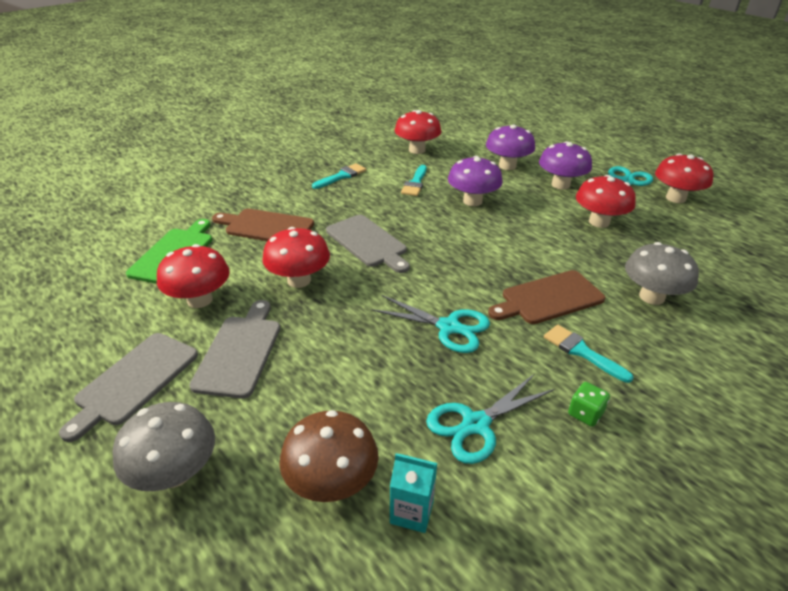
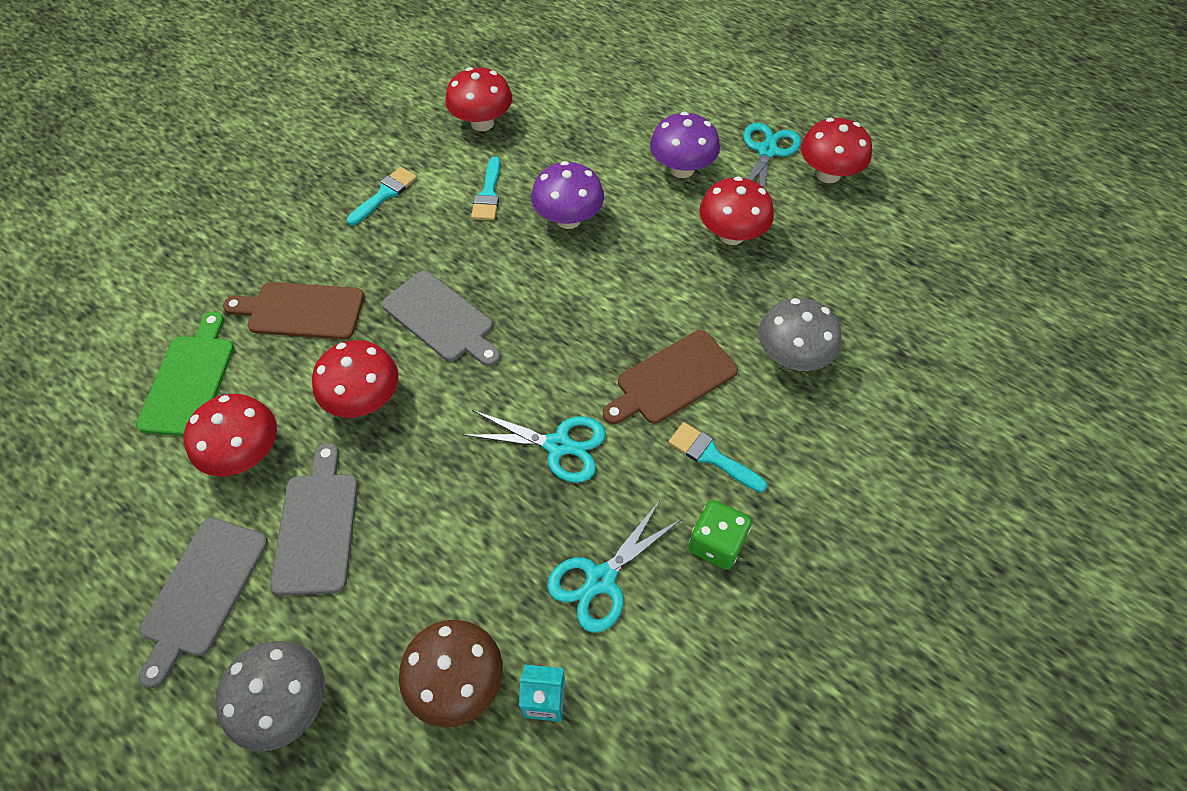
camera: 10 degrees left, 20 degrees up
purple mushroom [486,125,535,170] -> none
green dice [568,382,610,427] -> green dice [688,500,752,570], size x1.50

